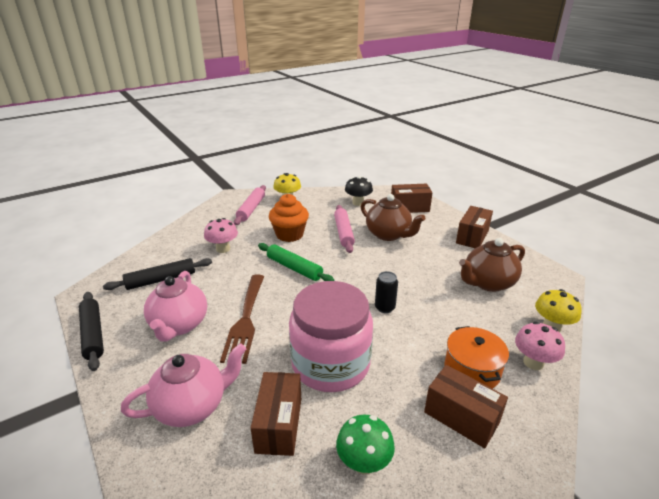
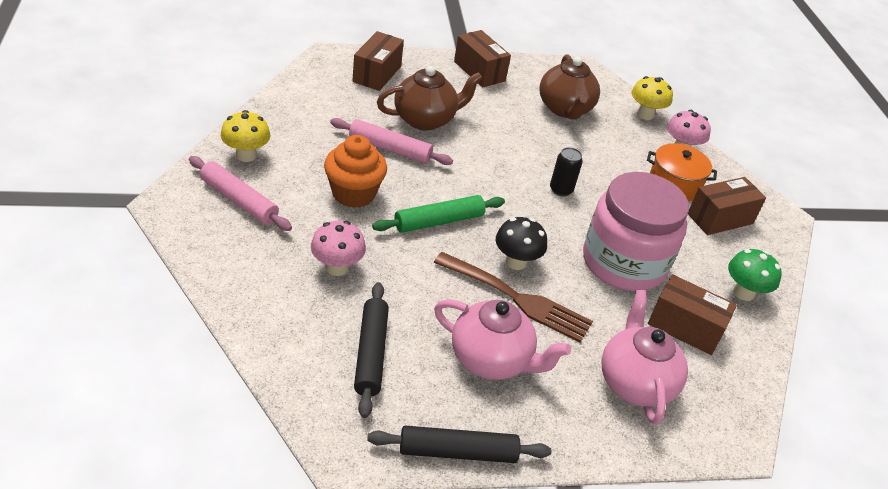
camera: 70 degrees left, 10 degrees up
black mushroom [345,176,373,206] -> black mushroom moved to [496,217,547,270]

